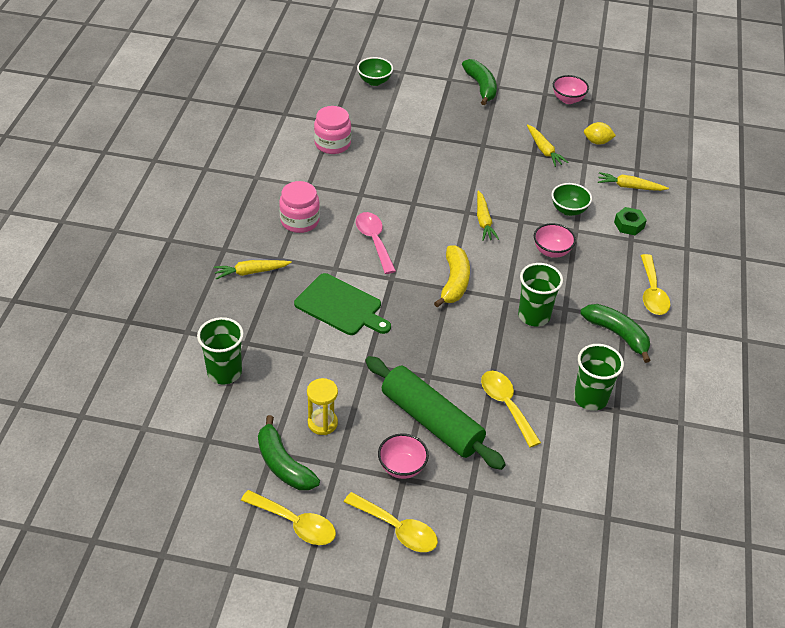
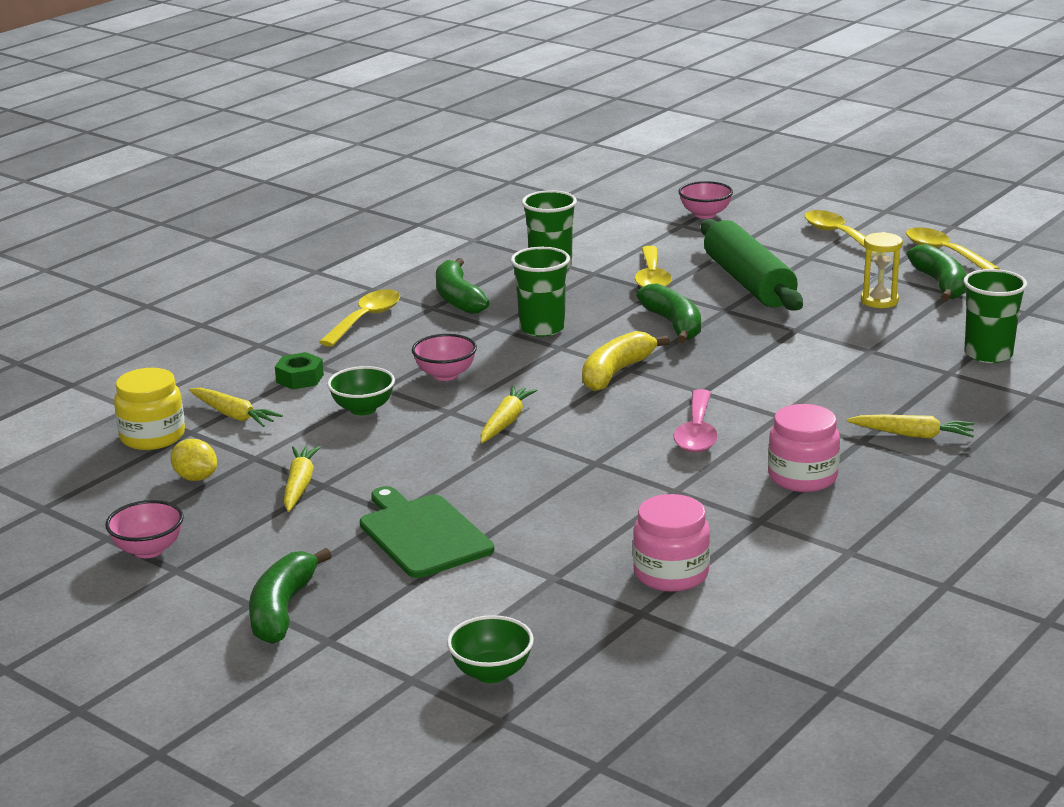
camera: 150 degrees left, 20 degrees down
green cutting board [294,273,391,335] -> green cutting board moved to [360,486,494,578]
pink bowl [378,433,429,479] -> pink bowl moved to [679,181,733,219]
none -> yellow jar [114,368,185,450]
none -> green banana [636,283,701,343]

